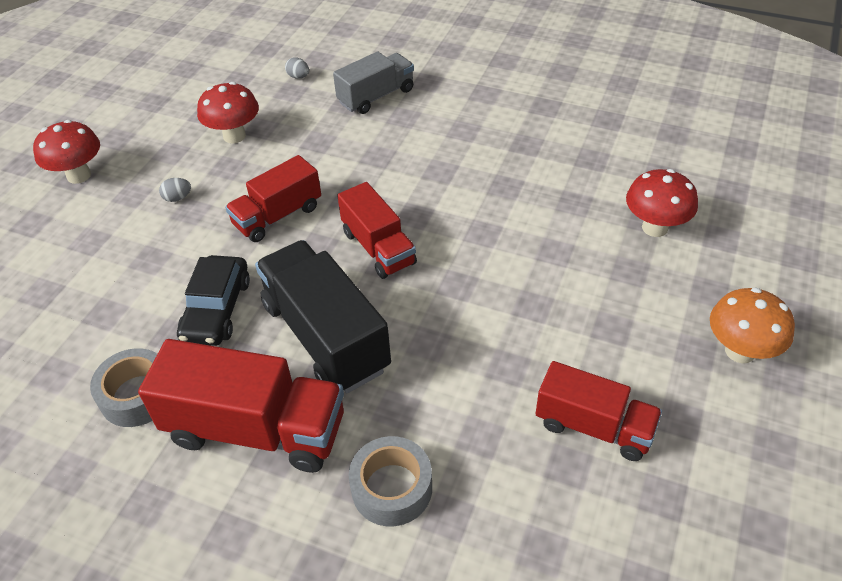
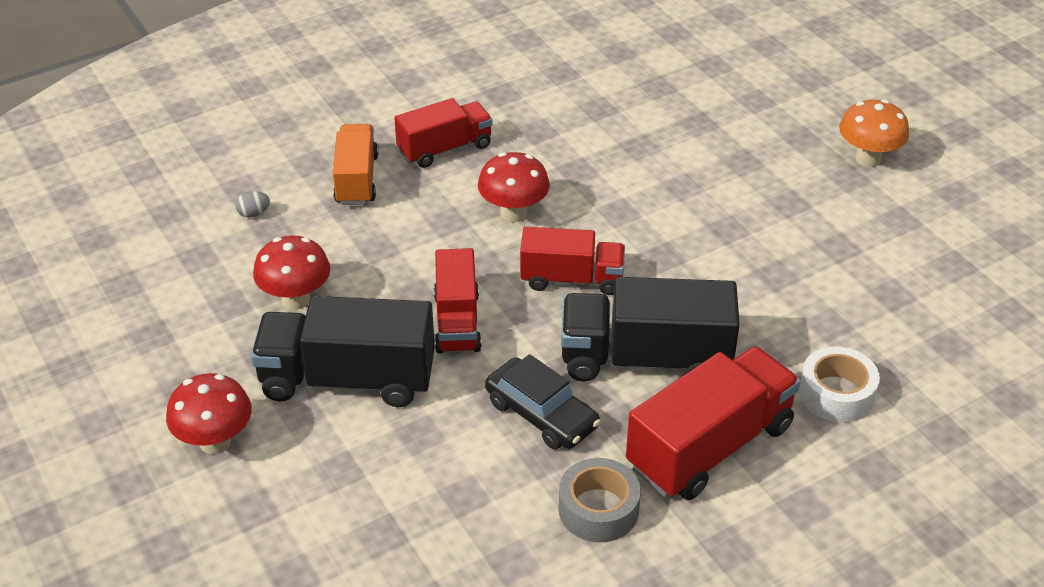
camera: 55 degrees left, 5 degrees down
grey egg [159,178,191,202] -> black truck [251,296,435,407]
grey truck [333,51,414,114] -> orange truck [333,124,378,205]
grey tape [348,436,432,526] -> white tape [799,346,880,423]
red truck [536,361,662,461] -> red truck moved to [394,98,493,168]
red mushroom [626,169,698,237] -> red mushroom moved to [478,152,550,222]

